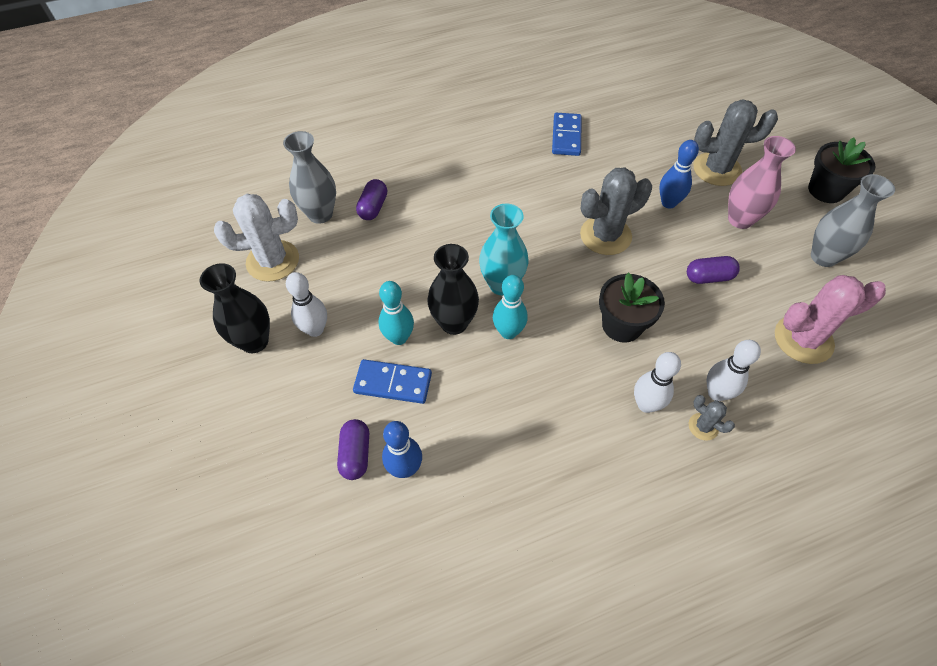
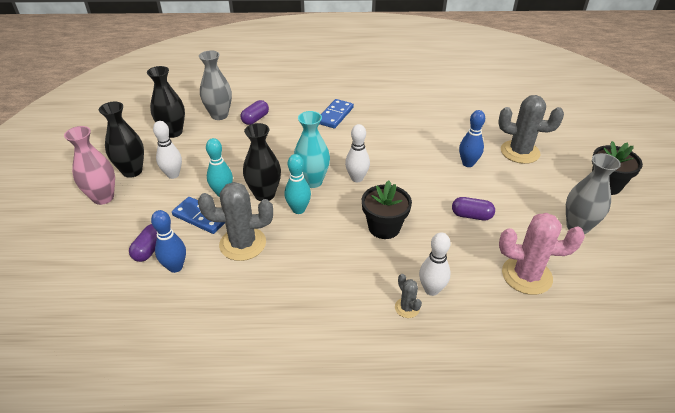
camera: 20 degrees right, 15 degrees down
white cactus [214,194,299,282] -> black vase [147,66,185,138]
blue domino [552,113,582,156] -> blue domino moved to [319,99,354,128]
grey cactus [580,168,652,255] -> grey cactus moved to [198,182,273,261]
white bowling pin [634,352,681,413] -> white bowling pin moved to [345,124,370,182]
pink vase [728,136,796,229] -> pink vase moved to [64,126,115,205]

